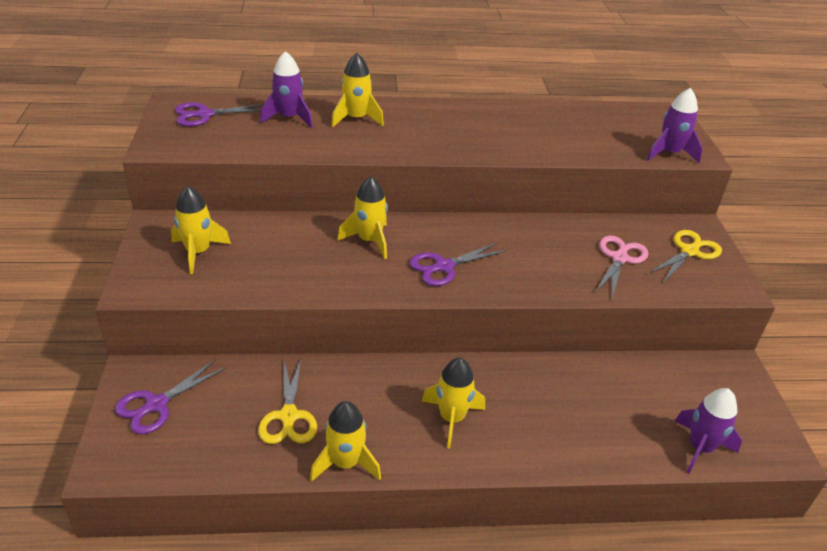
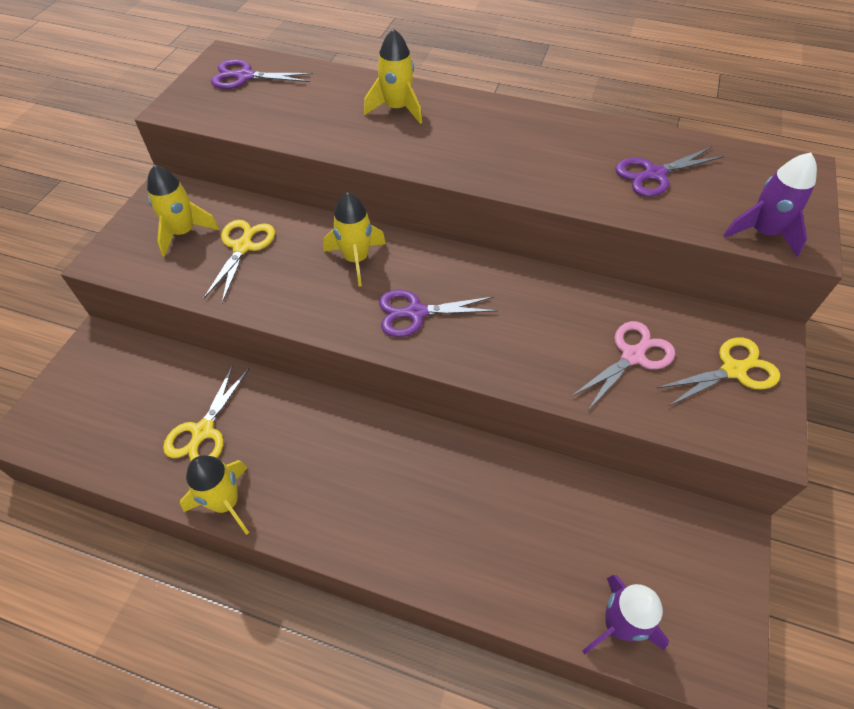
camera: 25 degrees right, 15 degrees up
purple scissors [115,359,227,434] -> purple scissors moved to [615,147,724,197]
purple rocket [260,51,313,128] -> none
yellow rocket [422,358,485,448] -> none
none -> yellow scissors [203,220,275,303]

